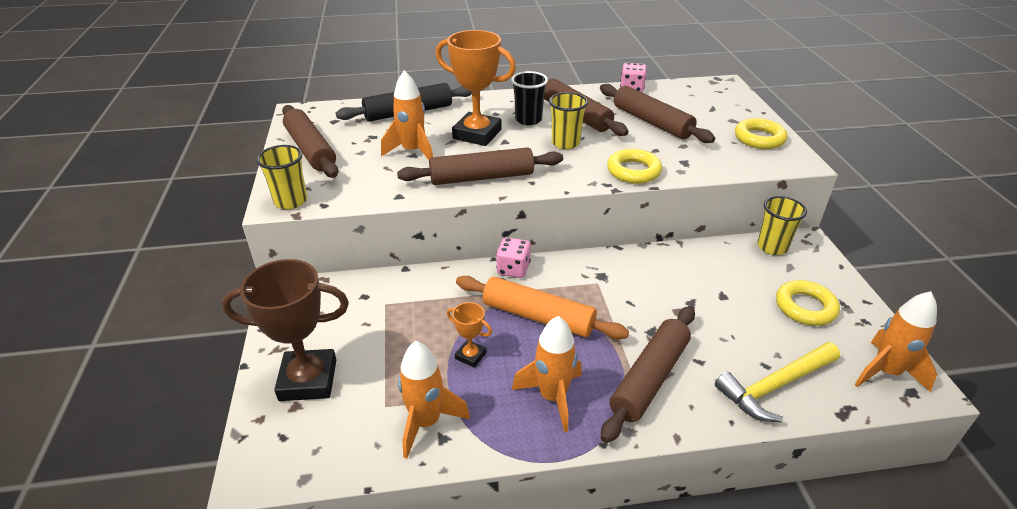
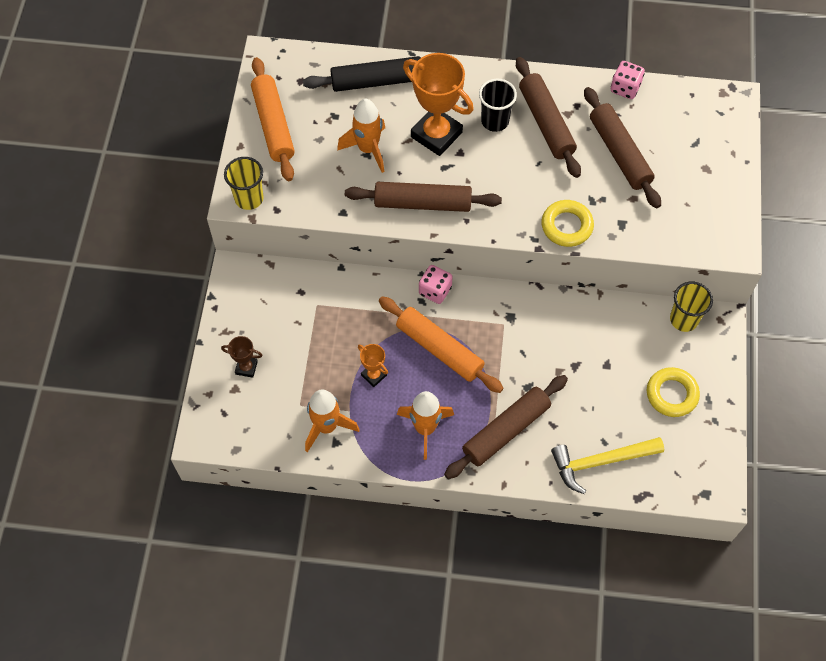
camera: 15 degrees right, 25 degrees up
brown trophy [222,259,349,401] -> brown trophy [221,336,262,378], size x0.48
brown rolling pin [282,105,338,178] -> orange rolling pin [251,57,295,181]
yellow cup [549,92,588,149] -> none
yellow ring [735,118,788,149] -> none
orange rocket [855,291,937,392] -> none

